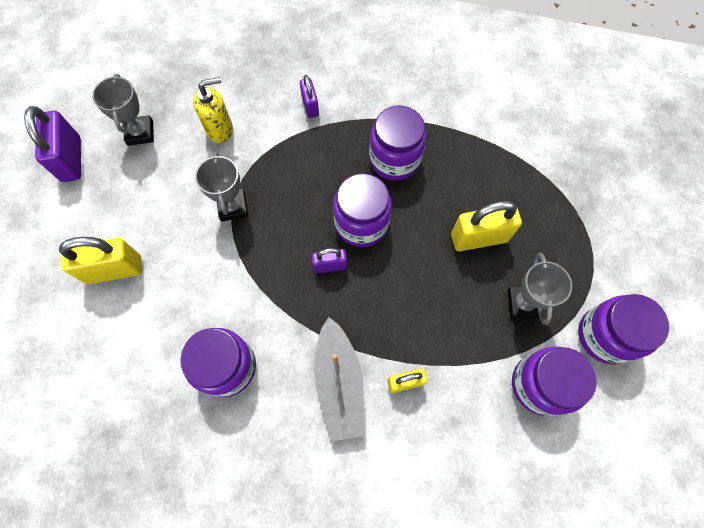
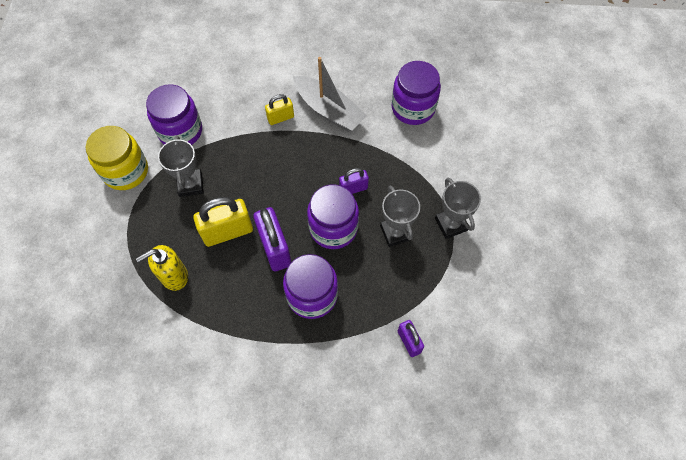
camera: 170 degrees right, 5 degrees down
purple padlock [24,106,81,182] -> purple padlock moved to [253,207,291,271]
yellow padlock [59,237,142,284] -> none
grey trophy [92,74,154,146] -> grey trophy moved to [380,185,420,247]
yellow soap dispenser [193,77,233,143] -> yellow soap dispenser moved to [136,245,188,291]
grey boat [314,317,365,442] -> grey boat turned 150 degrees clockwise [293,57,367,132]
purple jar [578,294,669,364] -> yellow jar [86,126,148,190]

